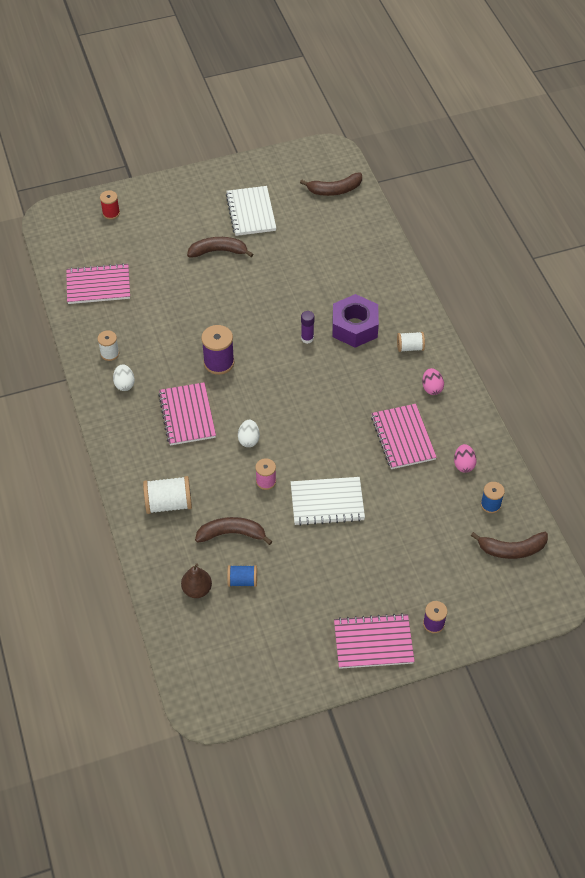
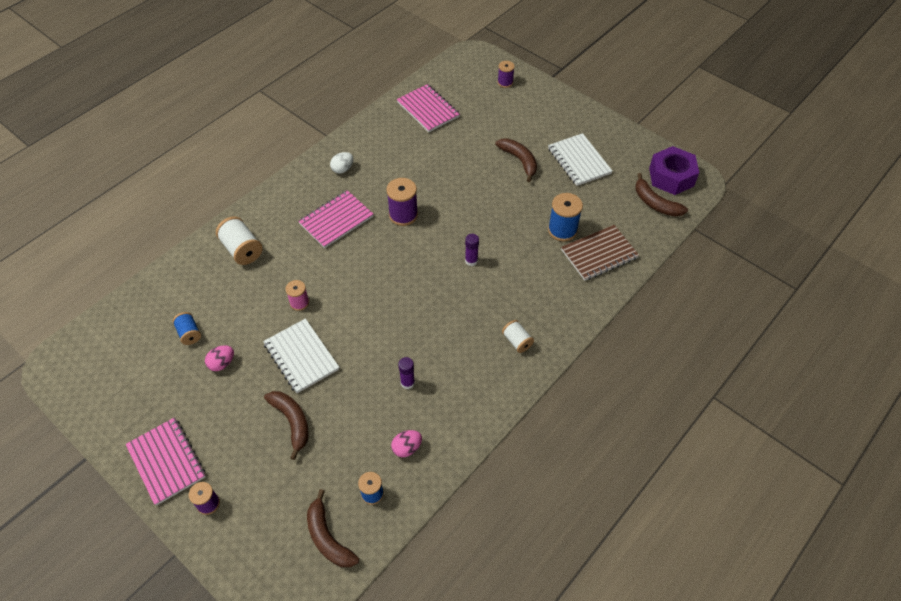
camera: 60 degrees right, 0 degrees up
white spool [97,331,119,361] -> none
red spool [100,190,120,220] -> purple spool [498,61,515,88]
brown pear [181,563,212,598] -> none
brown banana [195,517,273,545] -> brown banana moved to [264,391,309,460]
white notebook [226,186,276,236] -> white notebook turned 75 degrees counterclockwise [548,133,612,186]
white egg [238,420,260,447] -> none
purple nut [333,294,379,348] -> purple nut moved to [649,146,699,195]
pink notebook [371,404,437,469] -> purple glue stick [398,357,415,389]
pink egg [422,368,444,395] -> pink egg moved to [205,345,234,371]
none -> blue spool [548,193,583,241]
none -> brown notebook [561,225,639,281]

